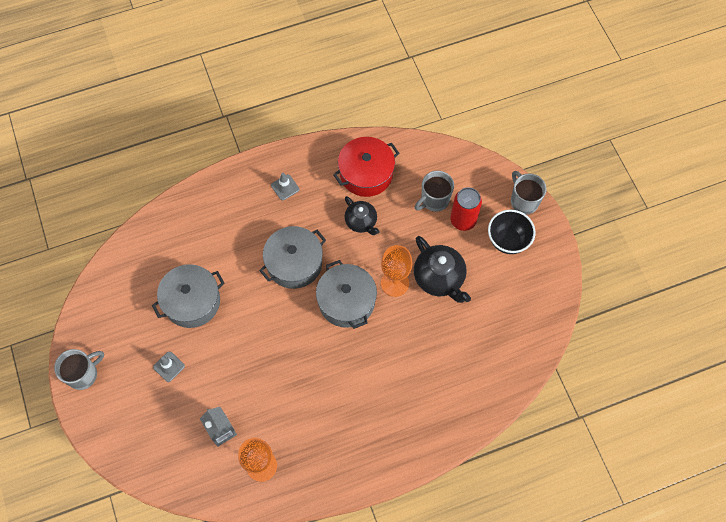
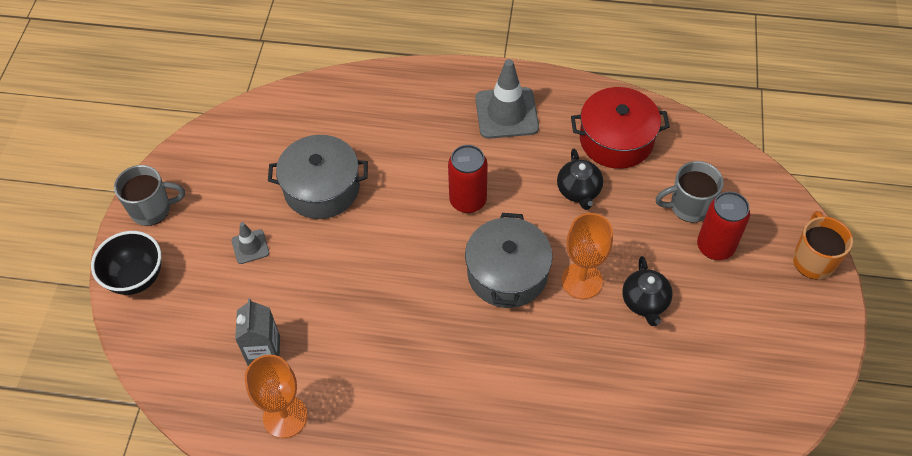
camera: 30 degrees right, 10 degrees down
grey pot [259,226,326,289] -> red can [448,145,488,213]
grey traffic cone [271,173,299,200] -> grey traffic cone [475,59,539,139], size x1.94
black teapot [414,236,471,303] -> black teapot [622,256,673,326], size x0.64
black bowl [488,210,536,254] -> black bowl moved to [91,231,161,295]
grey mug [511,171,546,215] -> orange mug [793,211,853,280]

